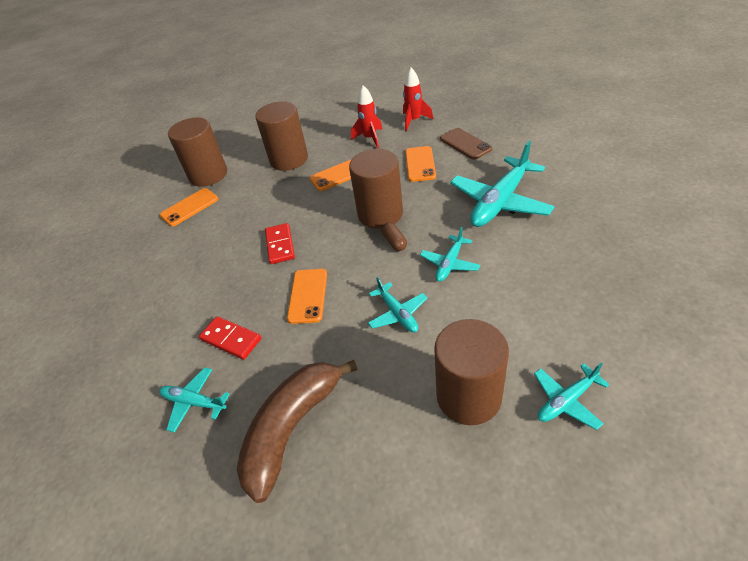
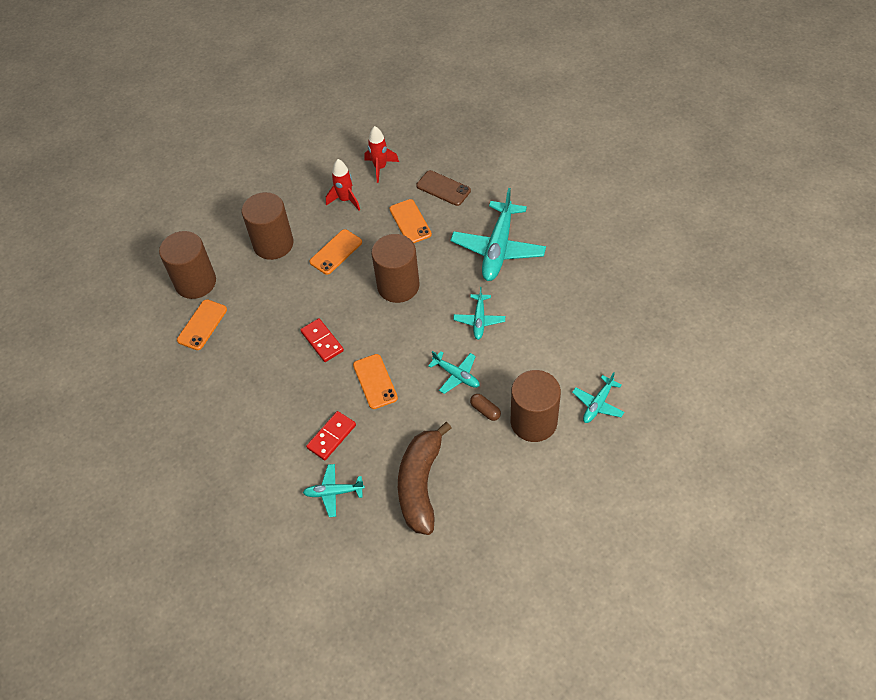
camera: 25 degrees left, 10 degrees up
red domino [199,316,261,360] -> red domino turned 60 degrees counterclockwise [306,411,356,460]
brown capsule [382,222,407,251] -> brown capsule moved to [470,394,501,421]

